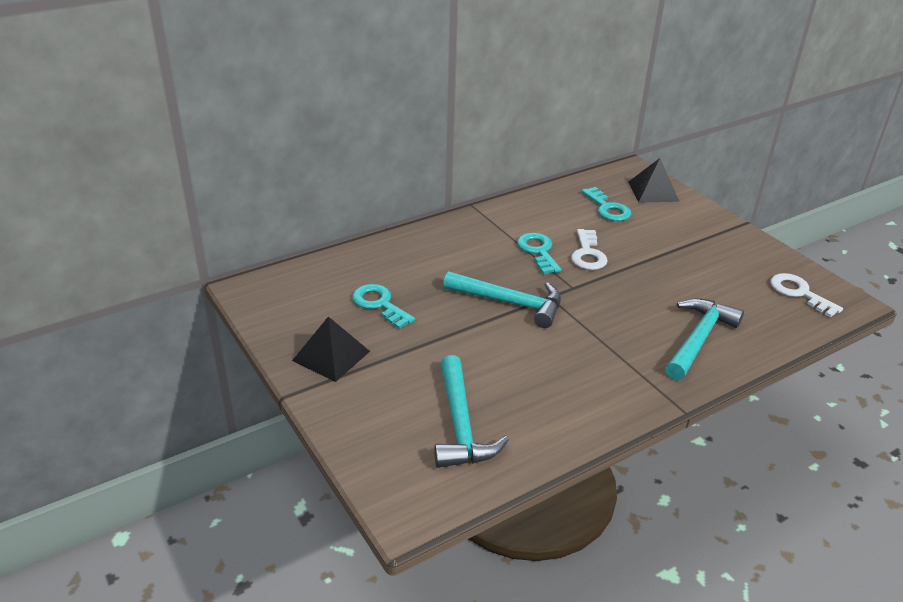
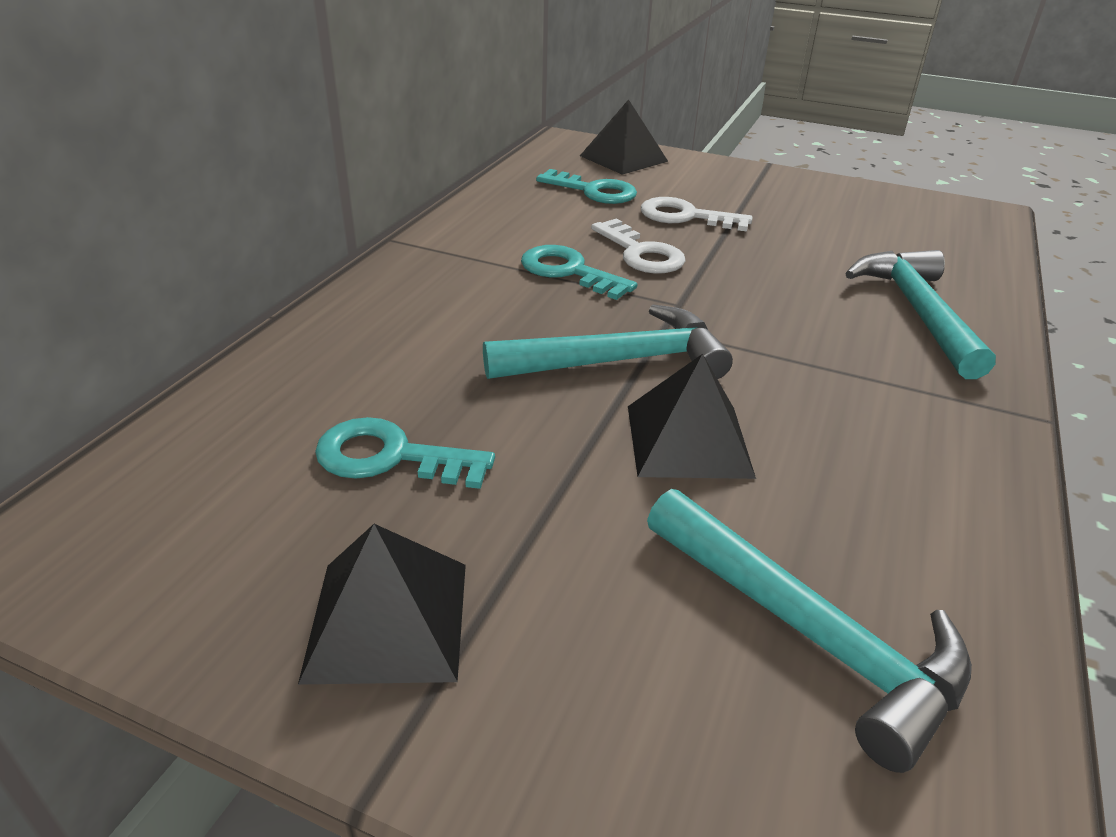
camera: 35 degrees left, 0 degrees up
white key [770,273,843,317] -> white key moved to [641,197,753,231]
none -> black pyramid [628,354,756,479]

